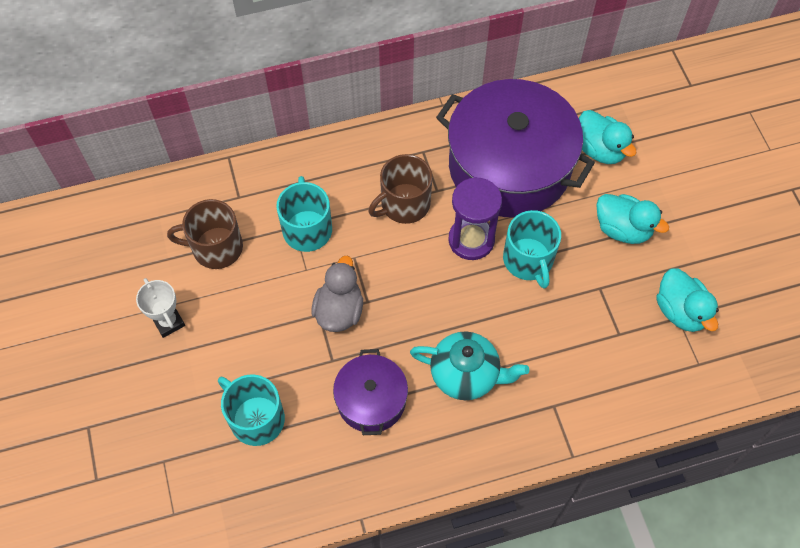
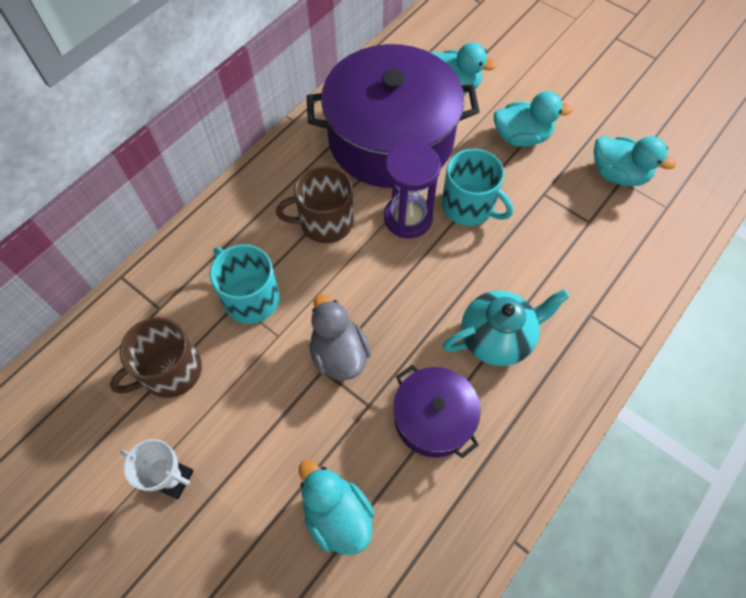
camera: 35 degrees left, 0 degrees up
turquoise mug [218,374,285,446] -> turquoise duck [299,460,375,555]
brown mug [369,154,432,224] -> brown mug turned 60 degrees clockwise [276,166,354,243]

